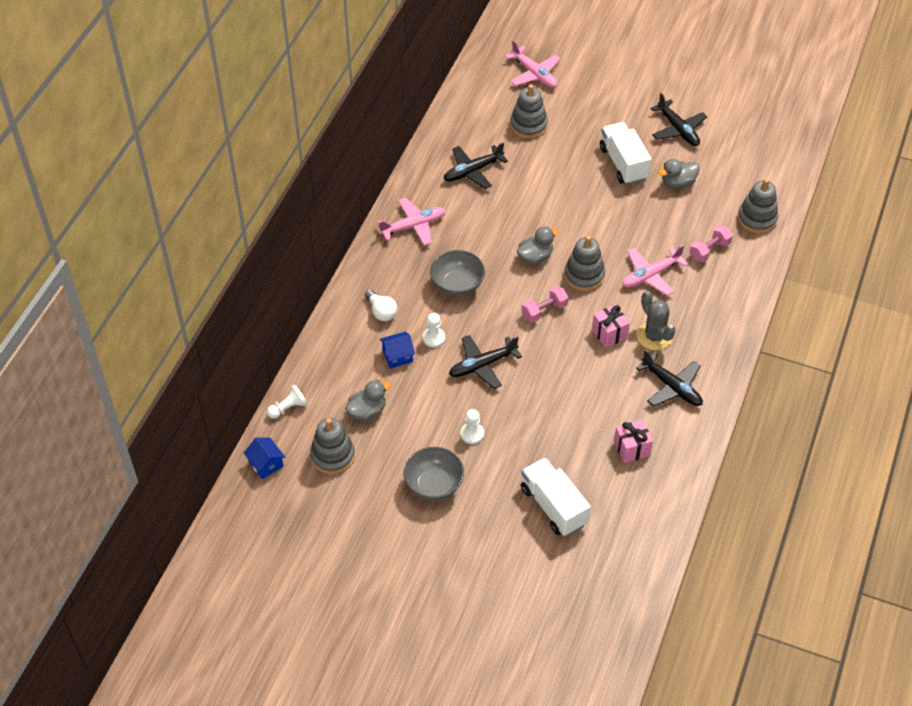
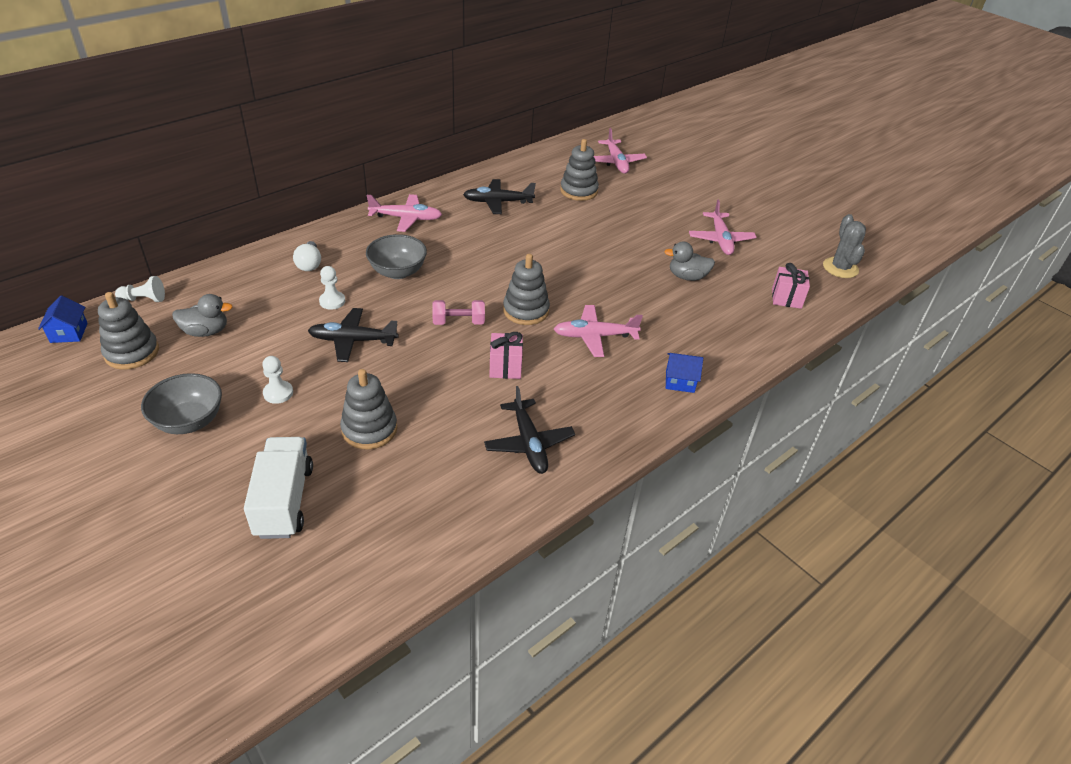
camera: 25 degrees right, 10 degrees down
blue house [380,332,415,368] -> blue house moved to [666,353,703,393]
grey duck [517,227,559,265] -> none
white truck [600,122,651,185] -> none
pink gift [614,420,653,463] -> pink gift moved to [772,263,810,309]
grey cactus [637,291,676,350] -> grey cactus moved to [823,214,866,278]
black plane [650,93,707,146] -> pink plane [689,200,757,255]
pink dumbbell [689,225,733,262] -> none
grey stacking toy [738,178,778,234] -> grey stacking toy moved to [340,369,397,450]

